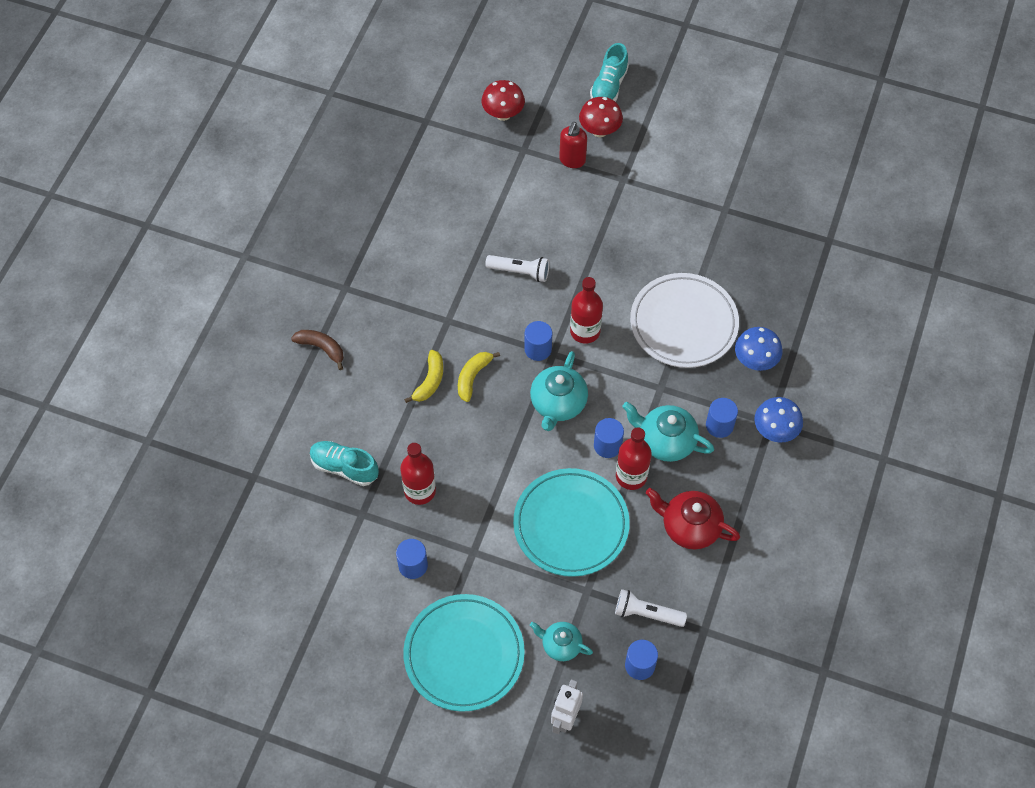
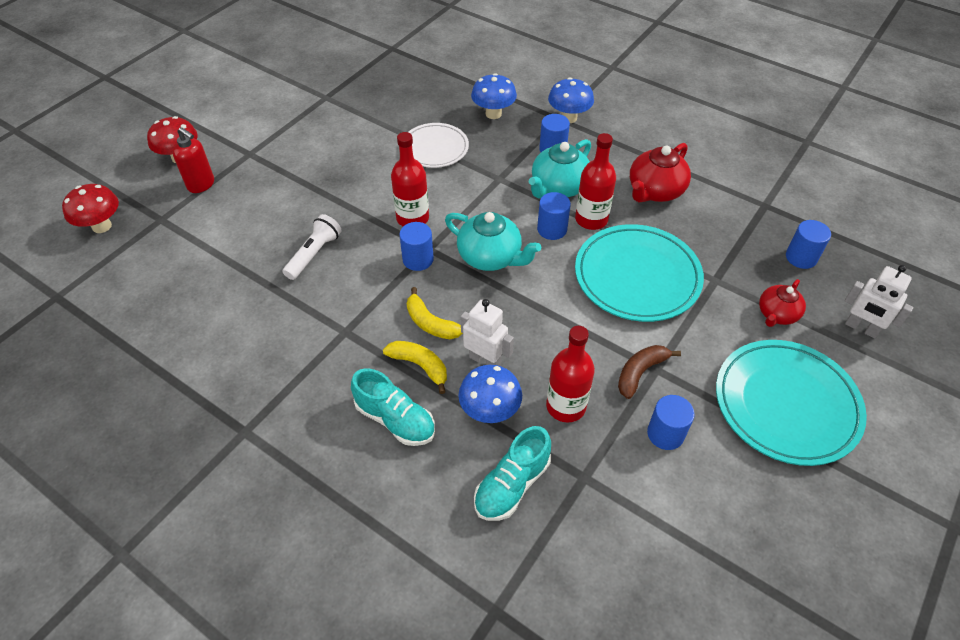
camera: 75 degrees left, 10 degrees down
brown banana [291,330,344,370] -> brown banana moved to [618,345,681,399]
turquoise teapot [530,622,593,661] -> red teapot [759,279,806,327]
turquoise shoe [590,43,629,102] -> turquoise shoe moved to [351,369,435,446]
white flashlight [615,589,687,627] -> none
white plate [630,273,739,368] -> white plate [408,123,469,168], size x0.62
none -> blue mushroom [458,365,522,423]
none -> white robot [461,299,514,366]

